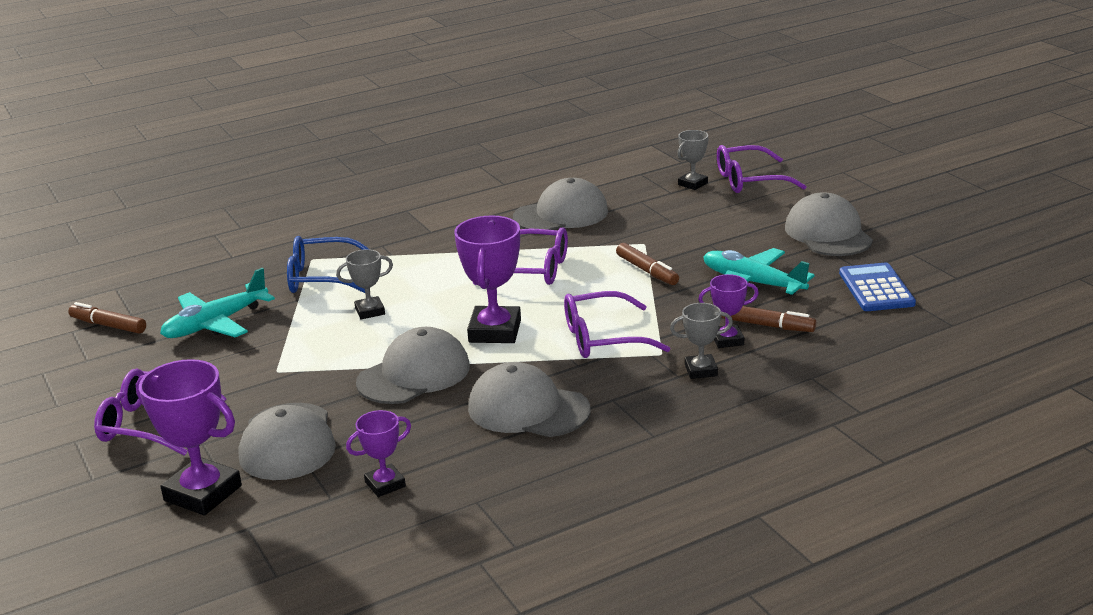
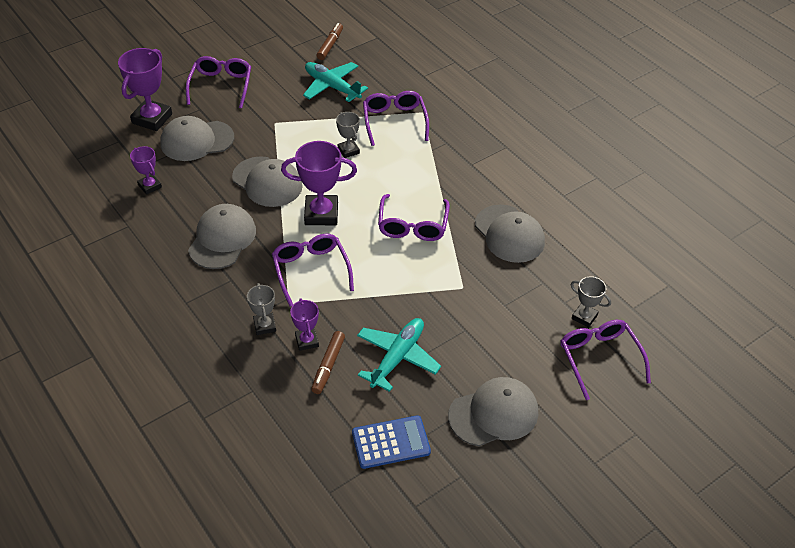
camera: 80 degrees right, 20 degrees up
blue glasses [287,236,370,293] -> purple glasses [363,91,429,146]
brown marker [616,243,679,285] -> none

